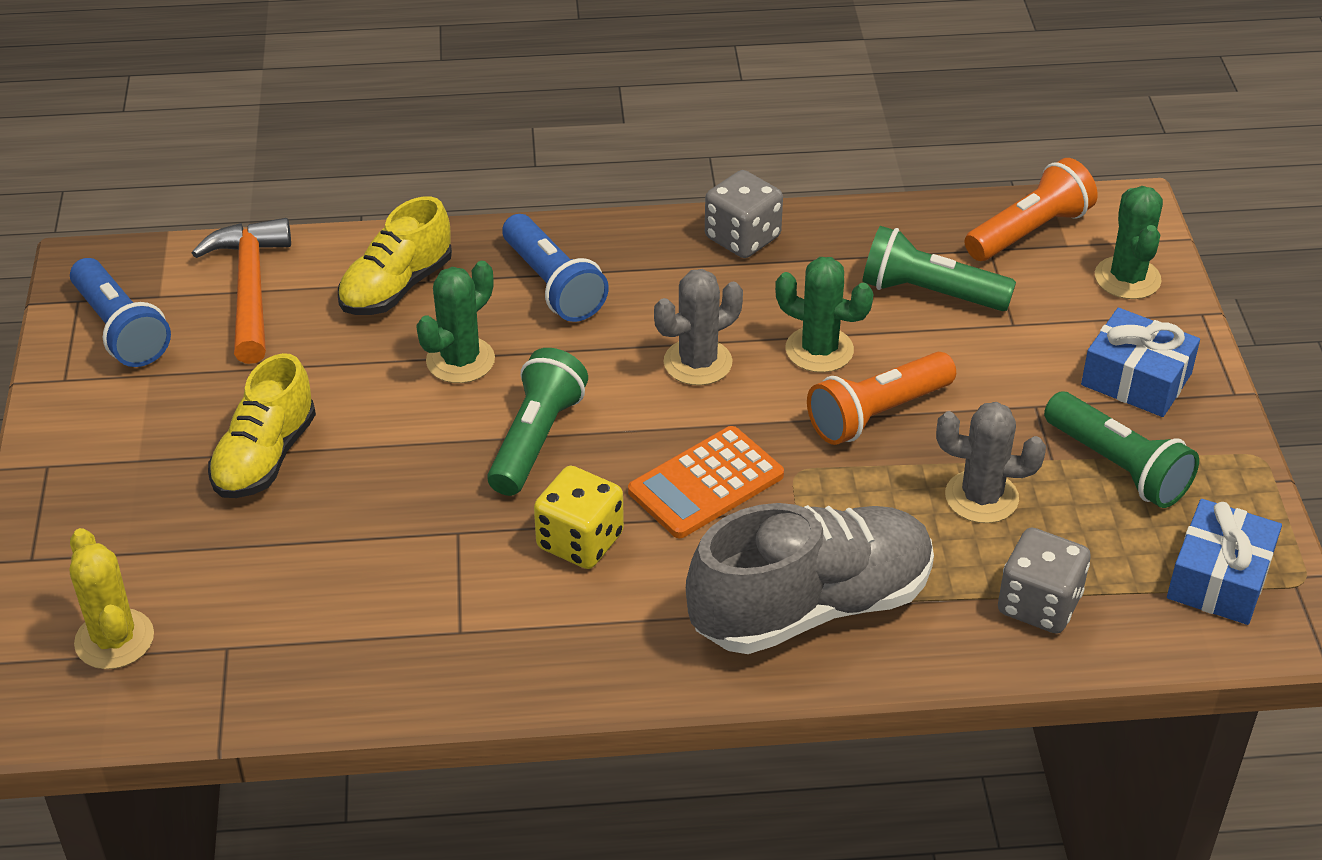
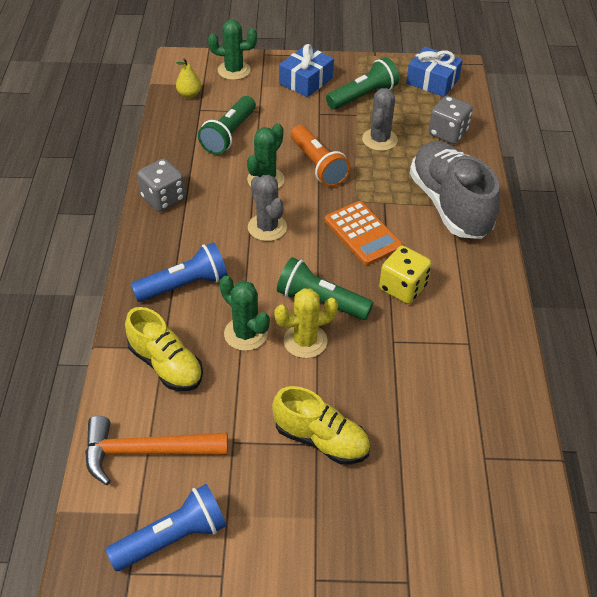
camera: 85 degrees left, 5 degrees up
yellow cactus [70,528,154,669] -> yellow cactus moved to [274,288,338,358]
orange flashlight [964,158,1098,261] -> yellow pear [176,58,201,98]

